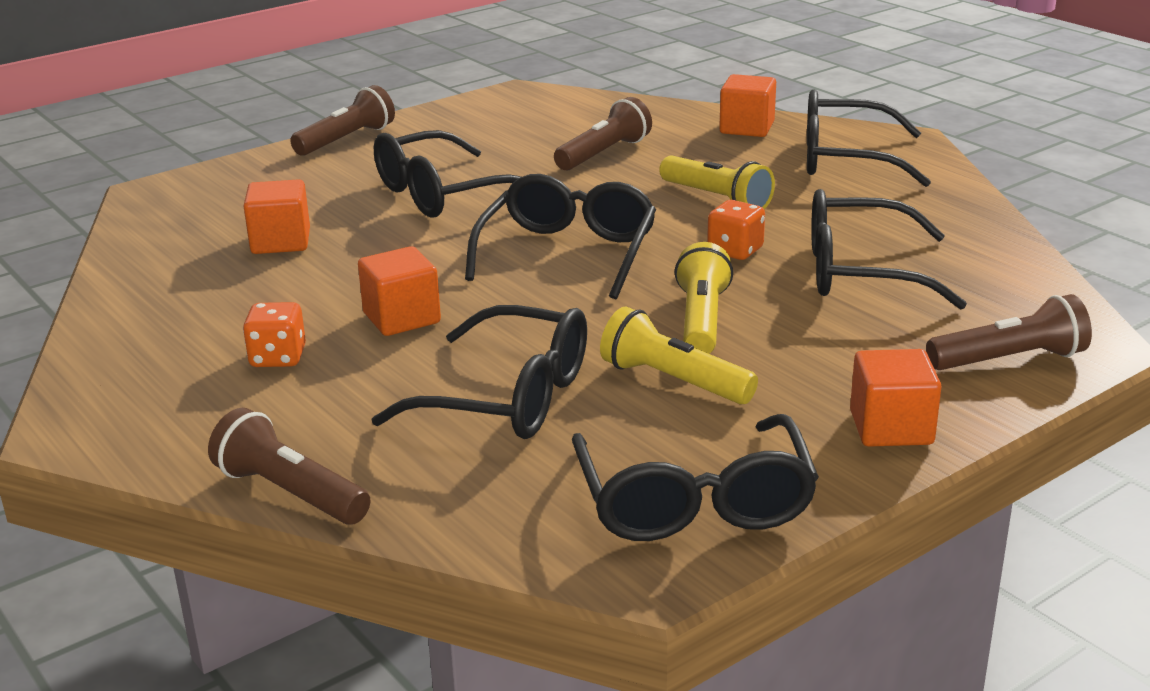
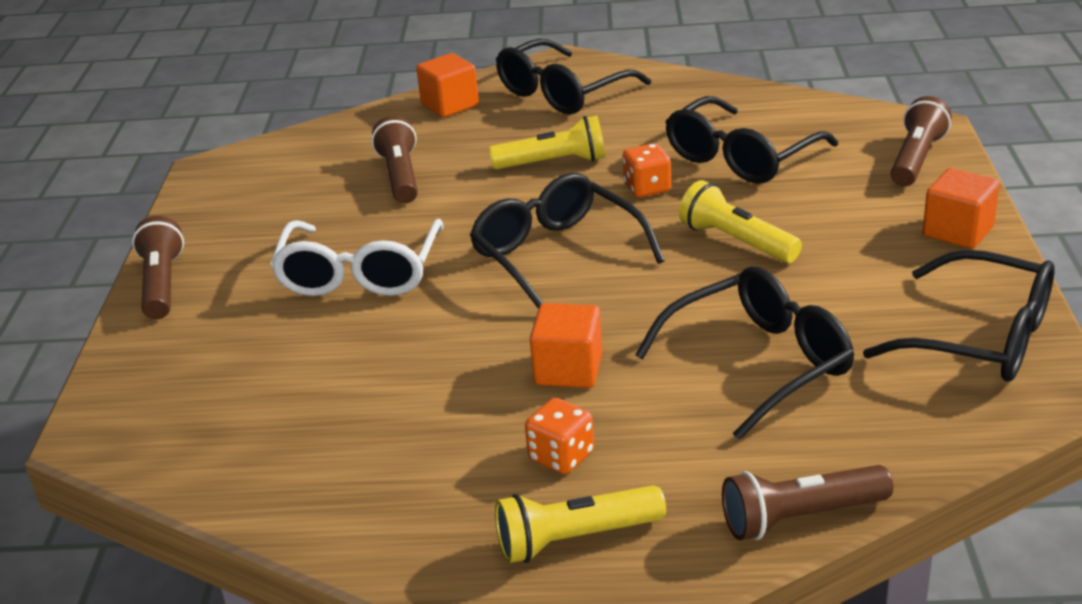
camera: 50 degrees left, 5 degrees up
orange cube [244,179,310,254] -> none
black glasses [374,130,521,218] -> white glasses [270,219,443,296]
yellow flashlight [600,306,758,404] -> yellow flashlight moved to [495,485,666,563]

